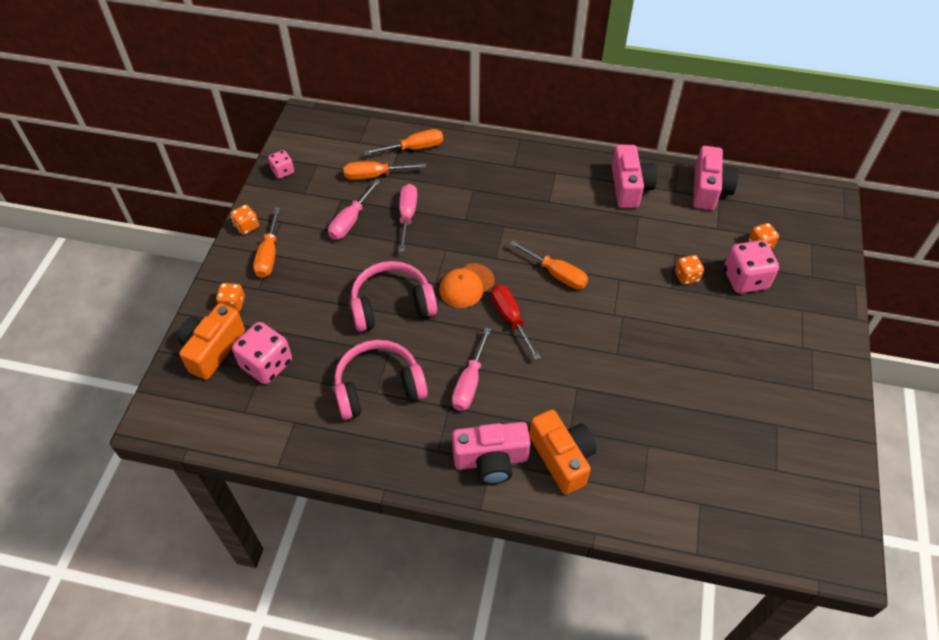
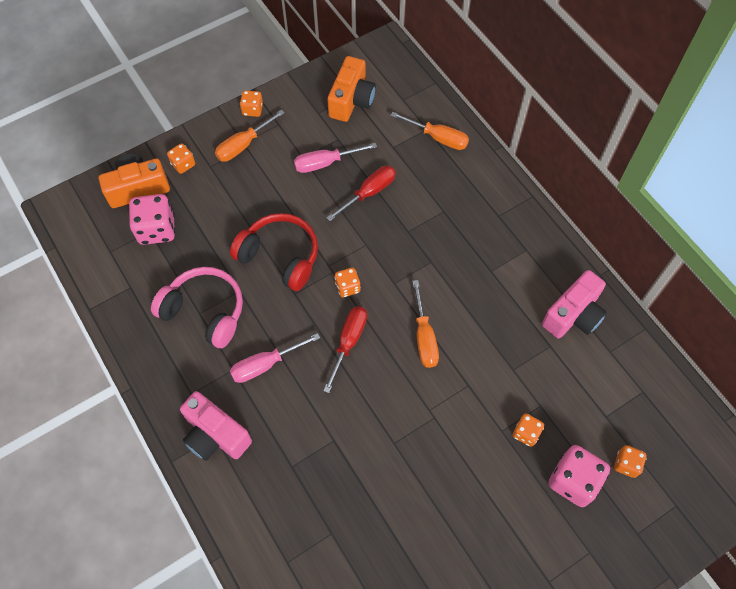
camera: 45 degrees right, 10 degrees up
pink dice [268,150,294,179] -> none
orange screwdriver [344,161,426,180] -> none
pink headphones [350,261,437,332] -> red headphones [230,213,318,291]
pink screwdriver [399,184,417,252] -> red screwdriver [326,166,396,221]
orange cap [439,263,495,308] -> orange dice [334,267,361,297]
orange camera [529,409,597,495] -> orange camera moved to [327,56,376,122]
pink camera [693,146,739,210] -> none

